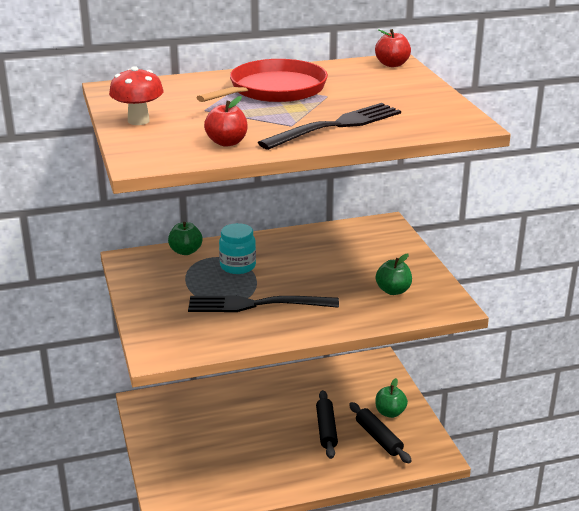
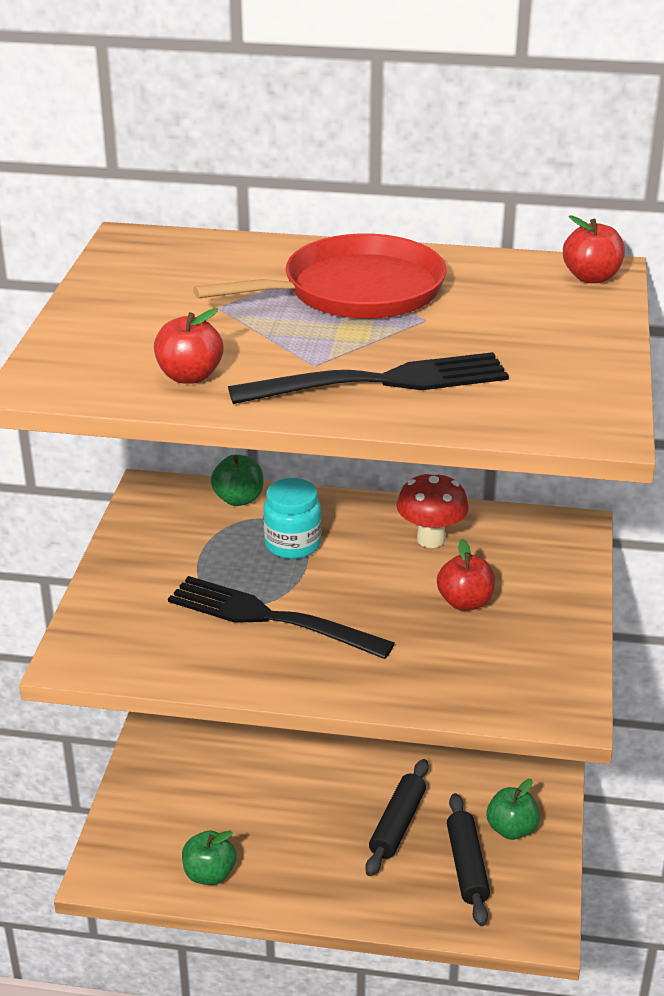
camera: 25 degrees right, 5 degrees up
red mushroom [109,66,164,125] -> red mushroom moved to [397,471,469,548]
green apple [376,254,412,295] -> green apple moved to [182,831,236,885]
none -> red apple [437,539,495,611]

